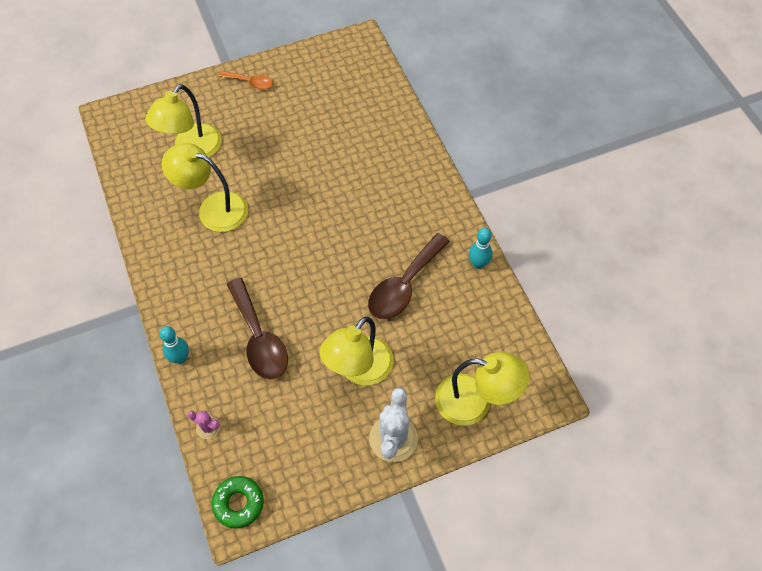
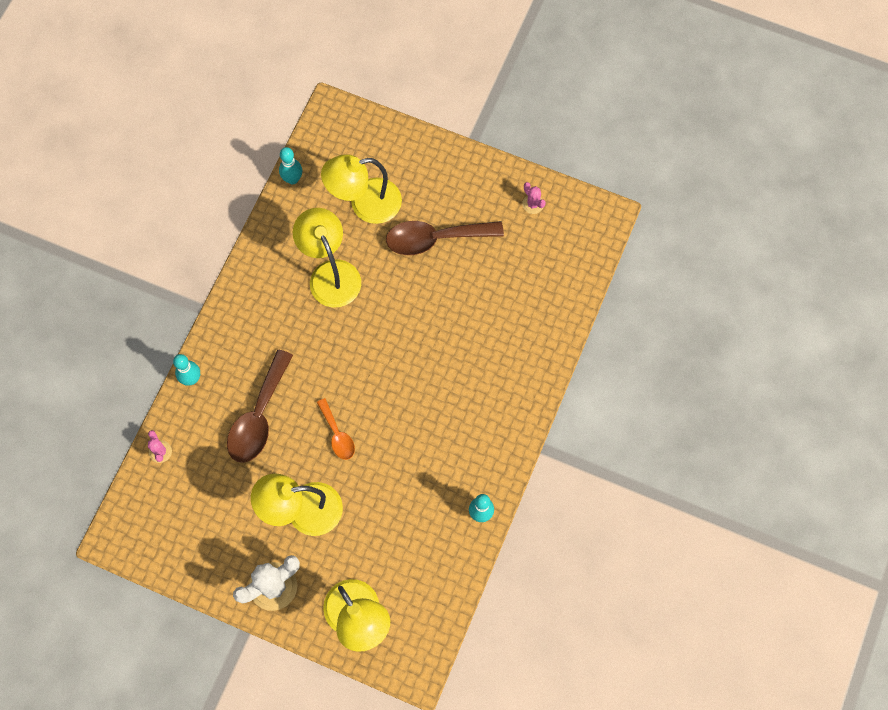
camera: 45 degrees right, 10 degrees up
green donut [212,476,264,528] -> none
orange spoon [218,71,273,90] -> orange spoon moved to [317,398,355,460]
brown spoon [368,233,450,319] -> brown spoon moved to [386,221,504,255]
none -> turquoise bowling pin [279,147,302,184]
none -> pink cactus [522,182,546,214]

